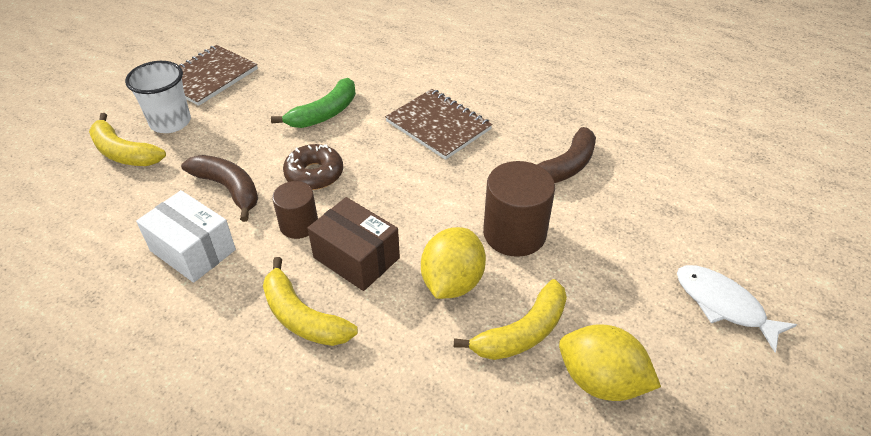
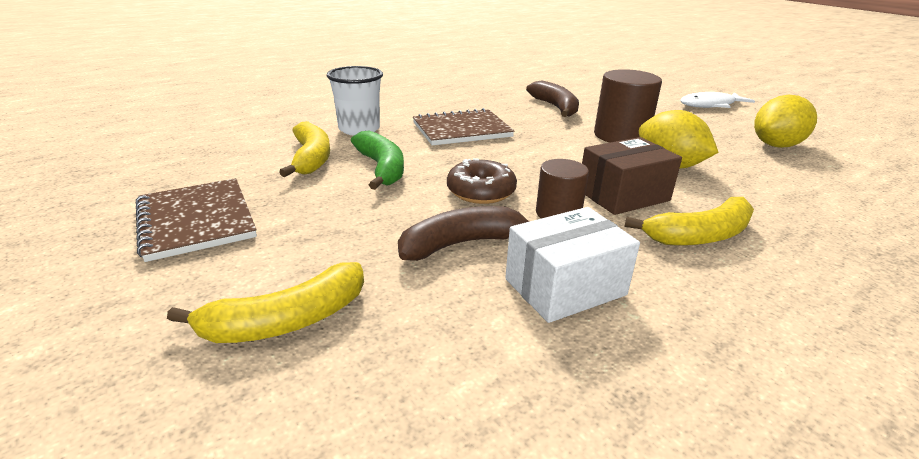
camera: 65 degrees left, 15 degrees down
white cup [125,61,191,133] -> white cup moved to [327,66,383,136]
yellow banana [454,279,567,360] -> yellow banana moved to [279,121,330,177]

